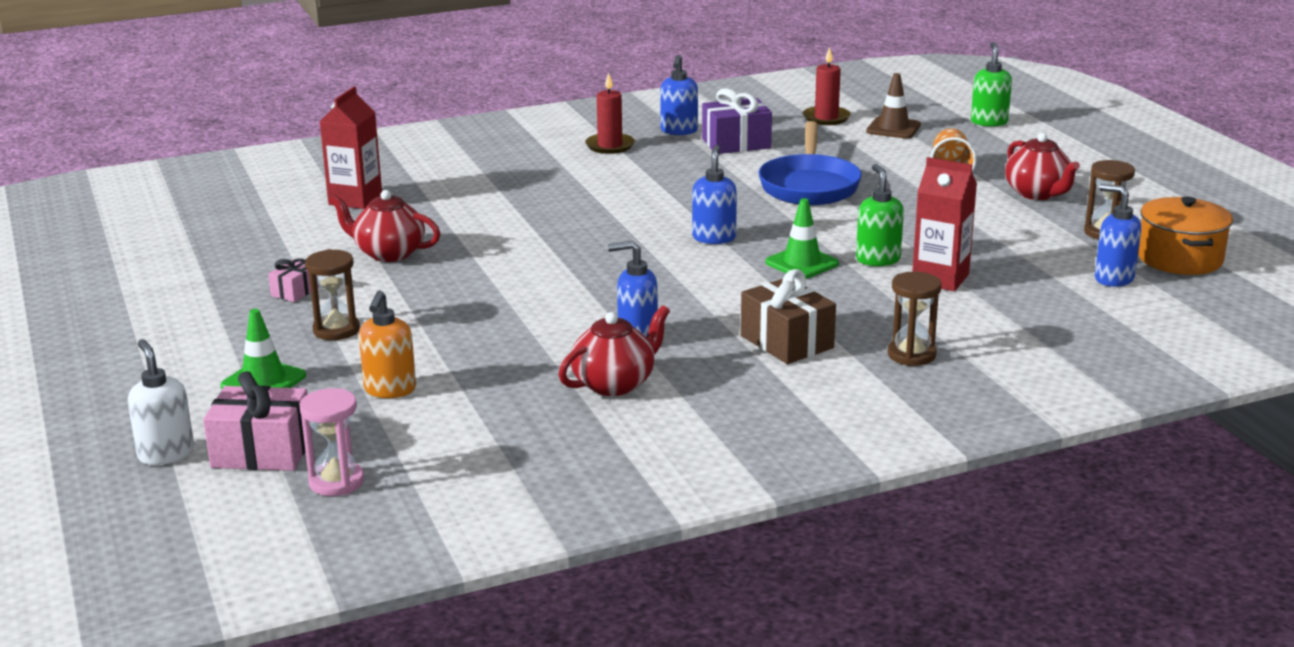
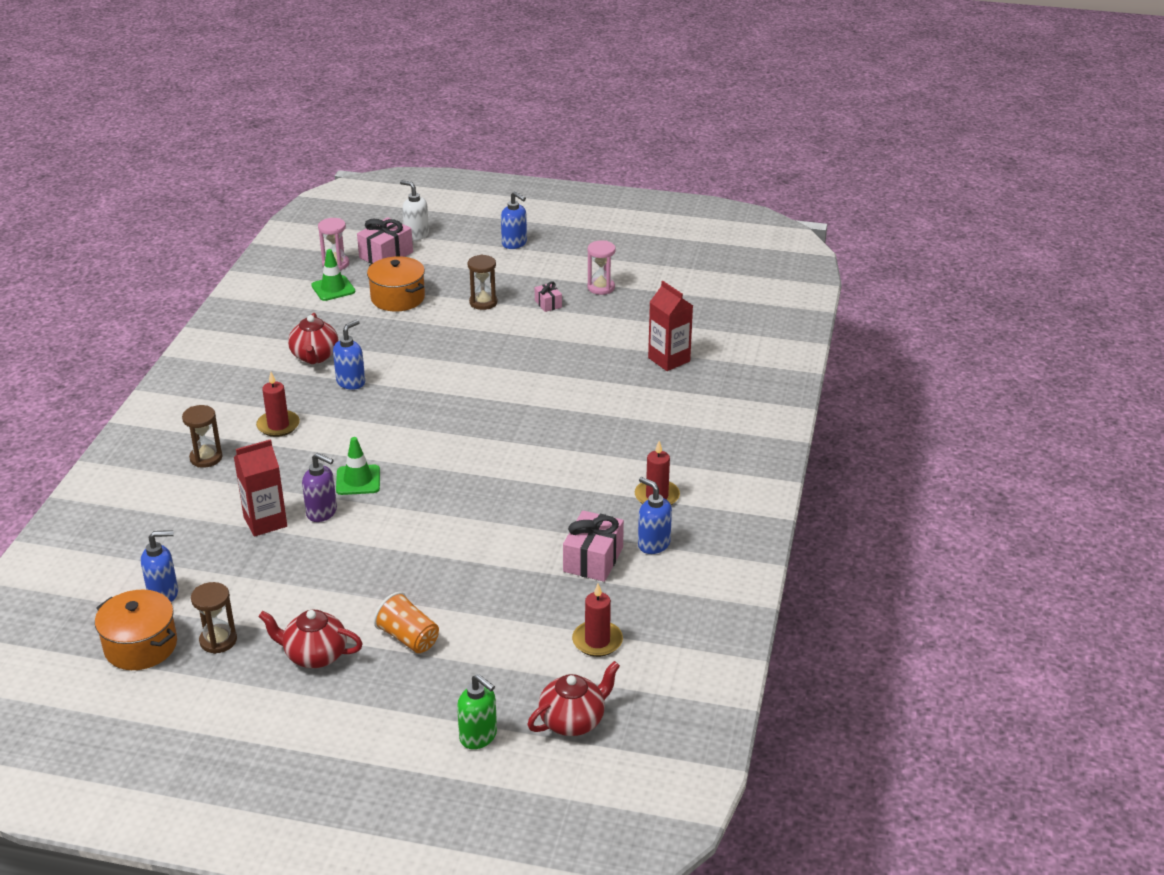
camera: 125 degrees right, 10 degrees up
white soap dispenser [128,339,194,465] -> white soap dispenser turned 150 degrees counterclockwise [400,180,429,241]
green traffic cone [220,309,306,389] -> green traffic cone moved to [311,249,355,301]
red teapot [330,190,441,262] -> red teapot moved to [528,661,620,736]
orange soap dispenser [359,290,416,398] -> orange pot [367,256,425,312]
blue soap dispenser [692,145,737,244] -> blue soap dispenser moved to [501,191,527,249]
purple gift [702,88,772,154] -> pink gift [563,510,624,582]
brown gift [741,269,836,364] -> red candle [256,372,300,437]
blue pan [759,121,862,205] -> none
green soap dispenser [856,164,904,266] -> purple soap dispenser [302,453,337,522]
brown traffic cone [866,73,921,139] -> none
none -> pink hourglass [588,240,615,295]

